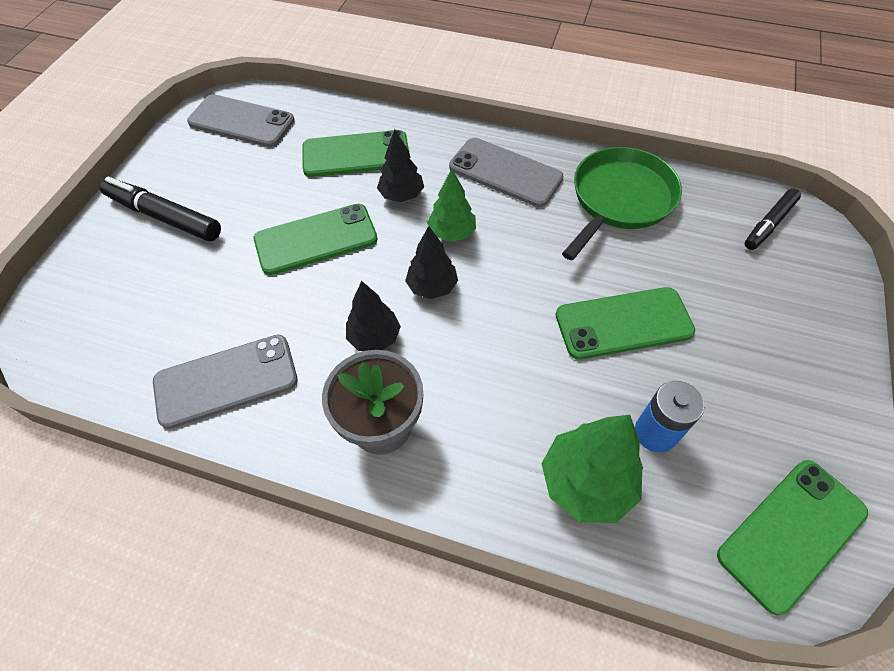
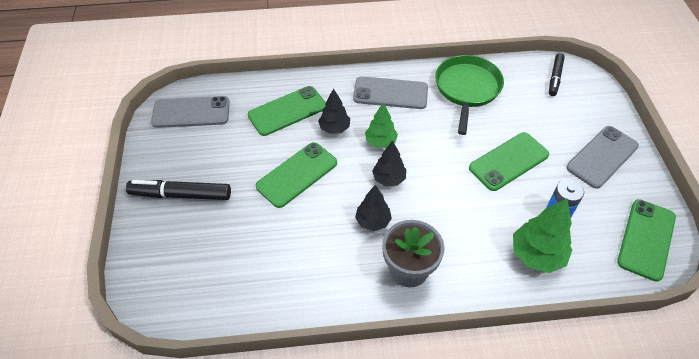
camera: 25 degrees left, 5 degrees down
grey phone [153,335,298,429] -> grey phone moved to [566,126,639,189]

